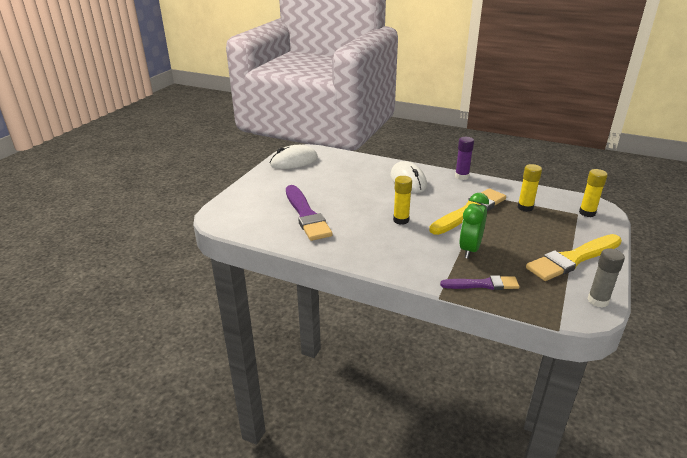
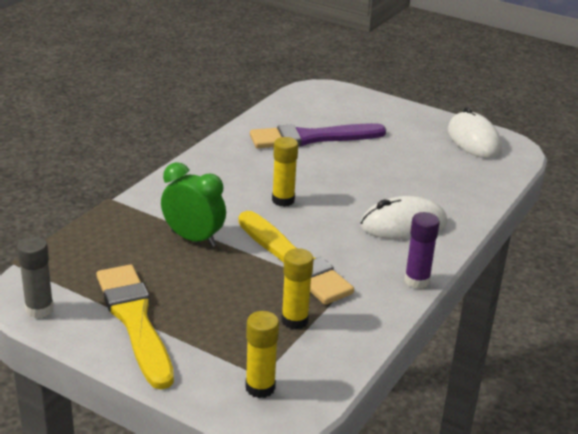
camera: 95 degrees right, 0 degrees up
purple brush [440,275,519,290] -> none

